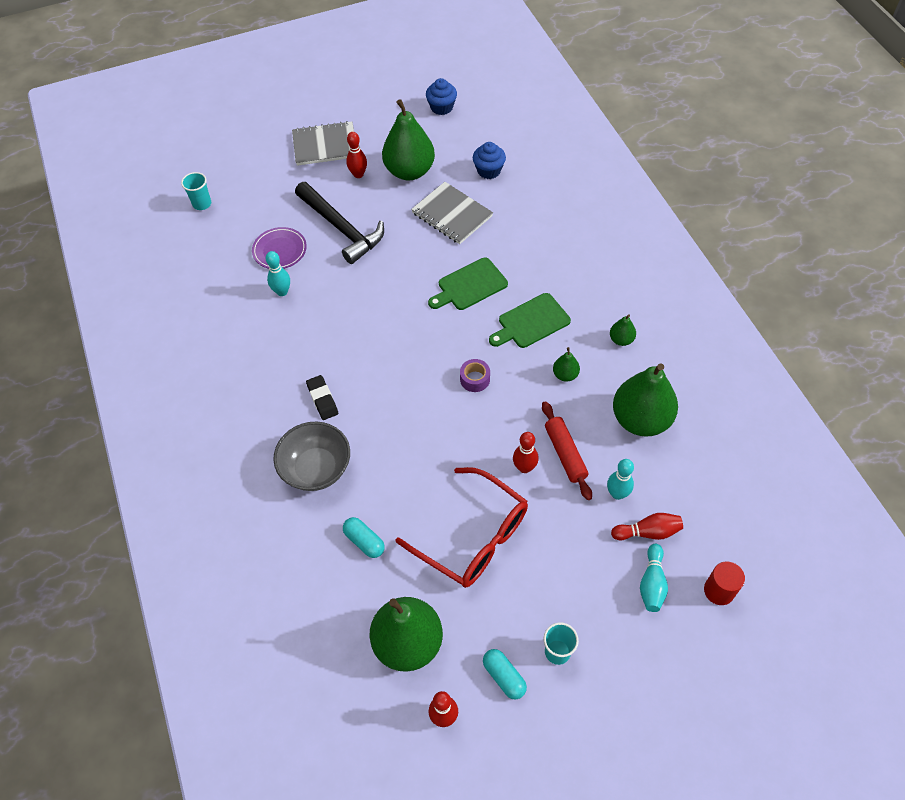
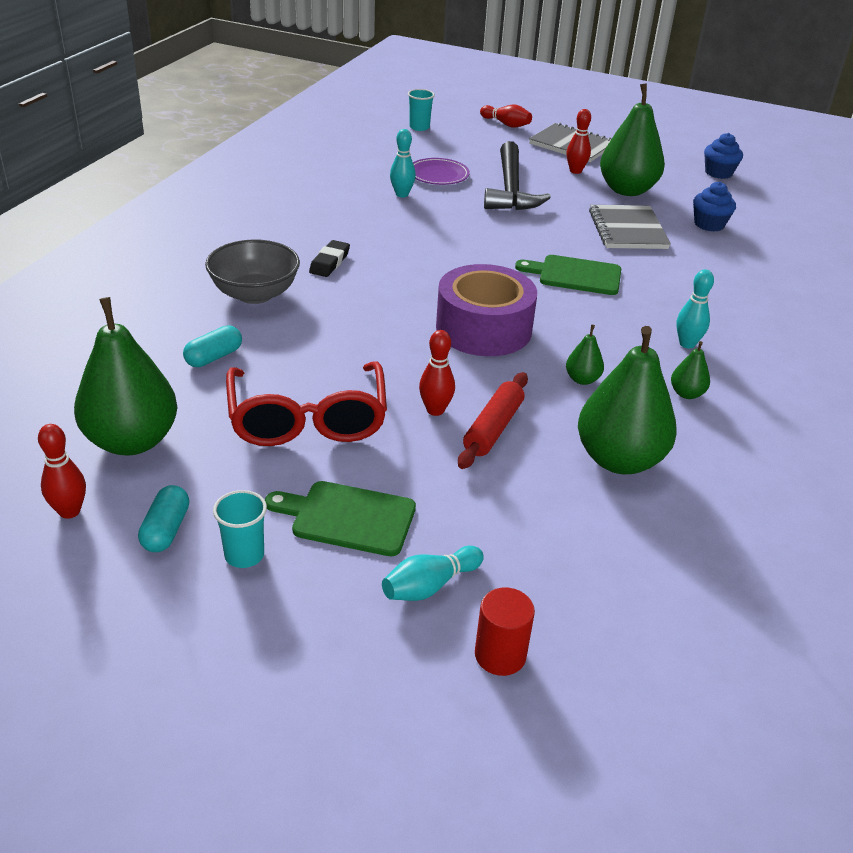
camera: 40 degrees right, 20 degrees down
turquoise capsule [343,517,385,558] -> turquoise capsule turned 45 degrees clockwise [183,325,242,367]
purple tape [460,359,490,392] -> purple tape [436,264,537,356], size x2.42
green cutting board [489,293,571,348] -> green cutting board moved to [265,481,416,556]
turquoise bowling pin [607,459,634,500] -> turquoise bowling pin moved to [676,269,714,349]
red bowling pin [611,513,683,540] -> red bowling pin moved to [480,105,532,128]

